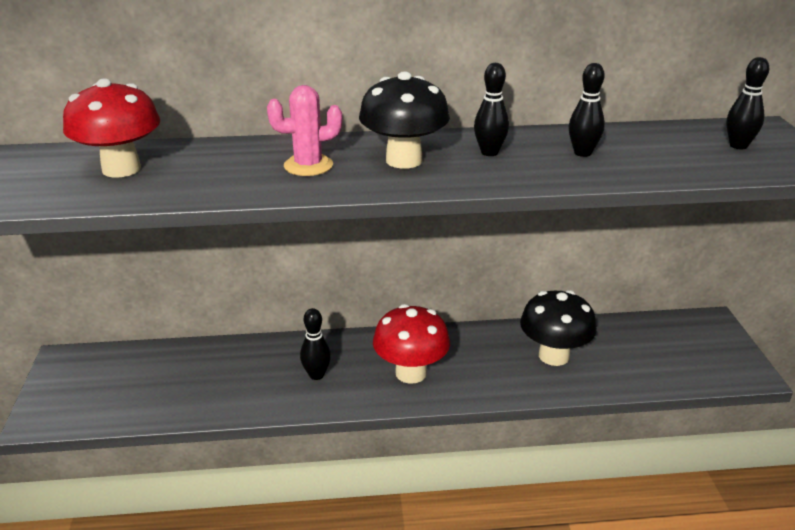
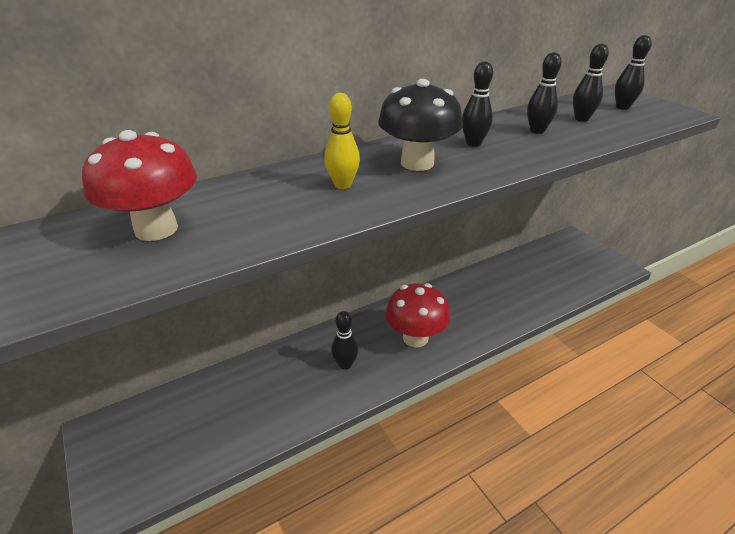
camera: 25 degrees left, 5 degrees up
pink cactus [267,85,342,176] -> yellow bowling pin [324,93,360,189]
black mushroom [520,290,597,366] -> none
none -> black bowling pin [573,44,609,122]

